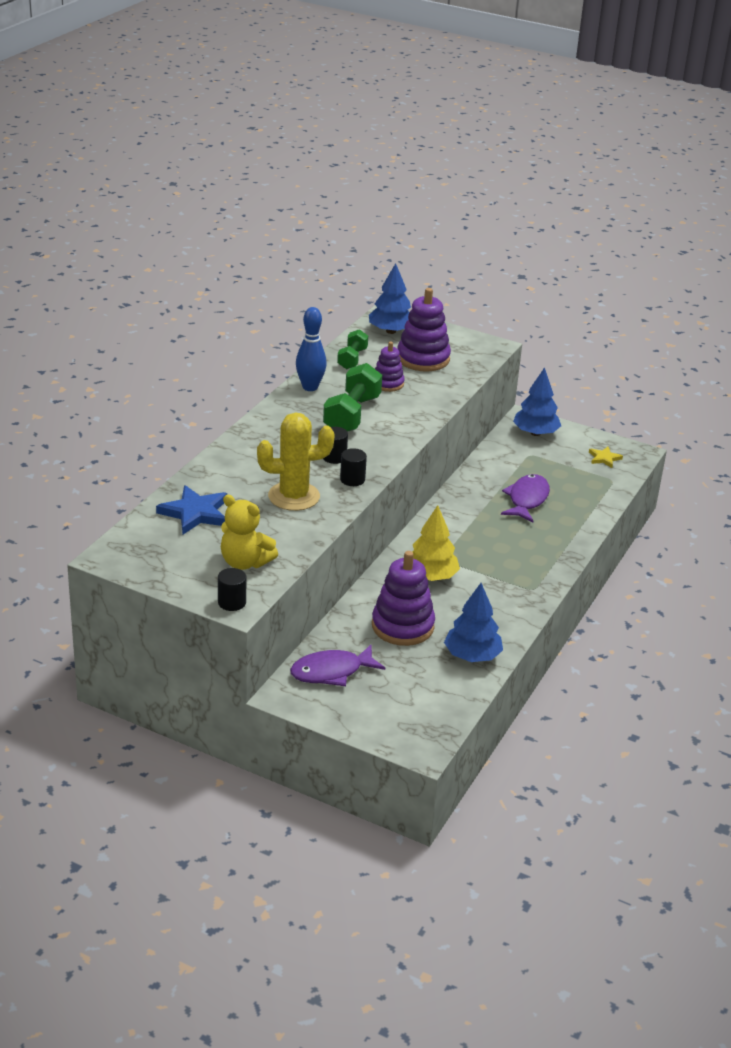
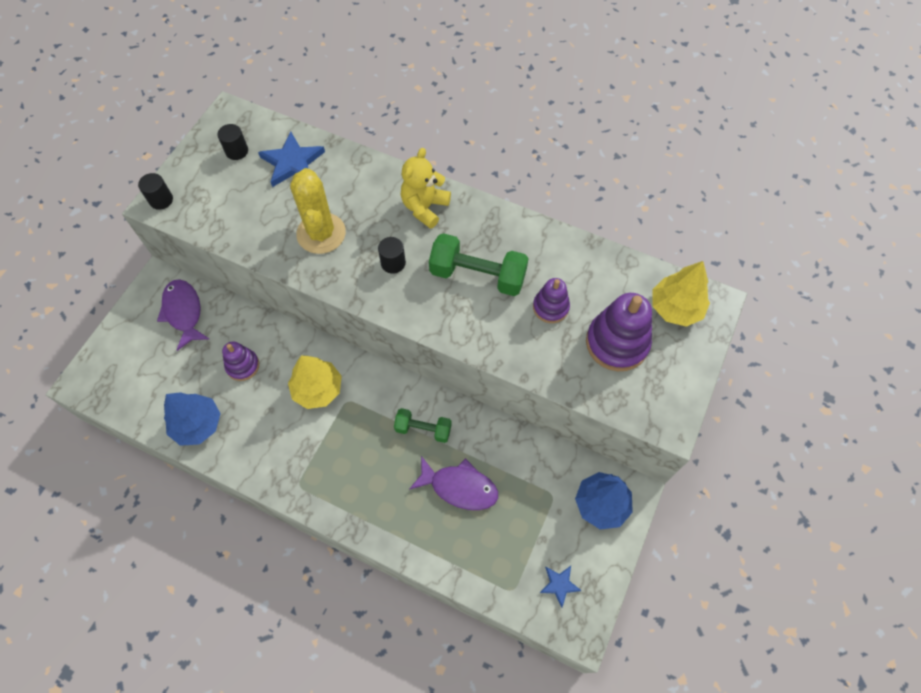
camera: 90 degrees right, 30 degrees up
yellow teddy bear [221,495,278,570] -> yellow teddy bear moved to [401,148,451,229]
blue bowling pin [296,307,327,391] -> none
green dumbbell [337,329,368,369] -> green dumbbell moved to [394,408,452,443]
black cylinder [340,448,367,486] -> black cylinder moved to [218,124,248,160]
blue tree [369,263,411,334] -> yellow tree [652,261,710,327]
purple stacking toy [372,551,435,646] -> purple stacking toy [222,341,259,381], size x0.59
yellow star [589,447,623,468] -> blue star [540,566,582,608]

